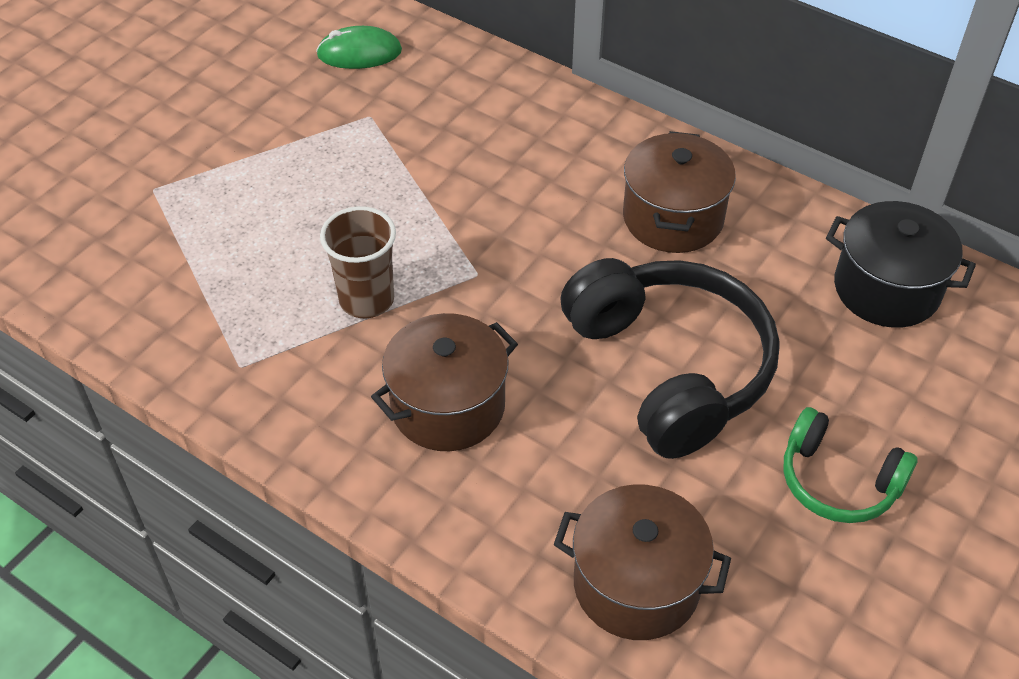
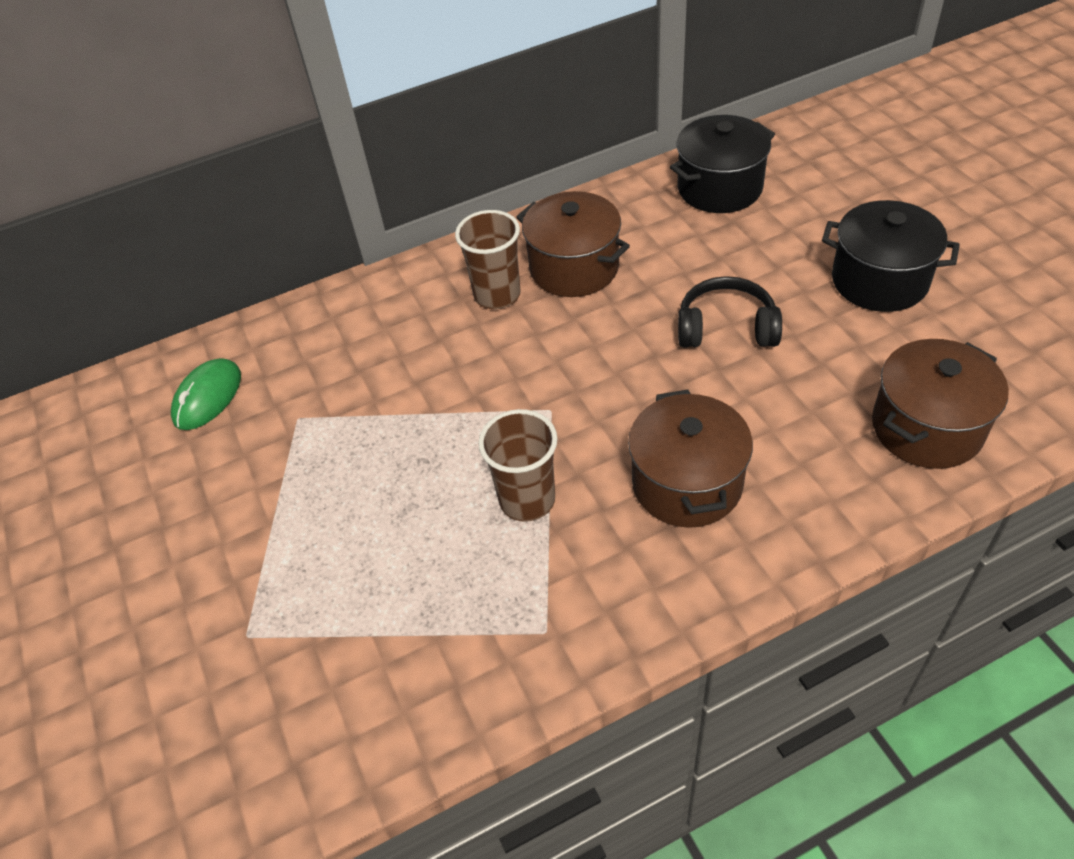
camera: 55 degrees left, 0 degrees up
black headphones [560,258,780,459] -> black headphones [678,276,782,348], size x0.55
green headphones [783,407,918,523] -> black pot [822,200,960,312]
none -> brown cup [455,210,521,309]

